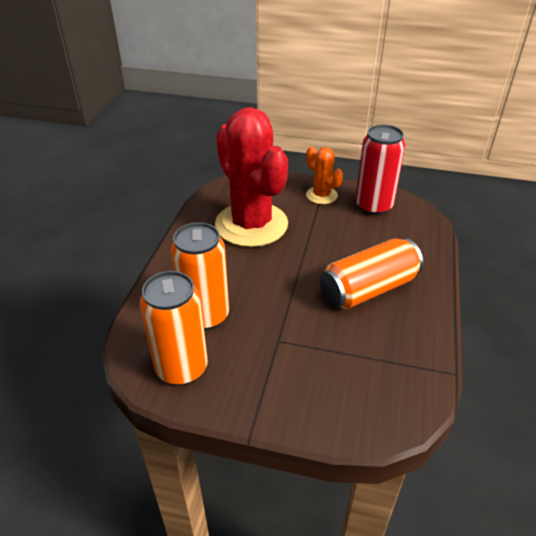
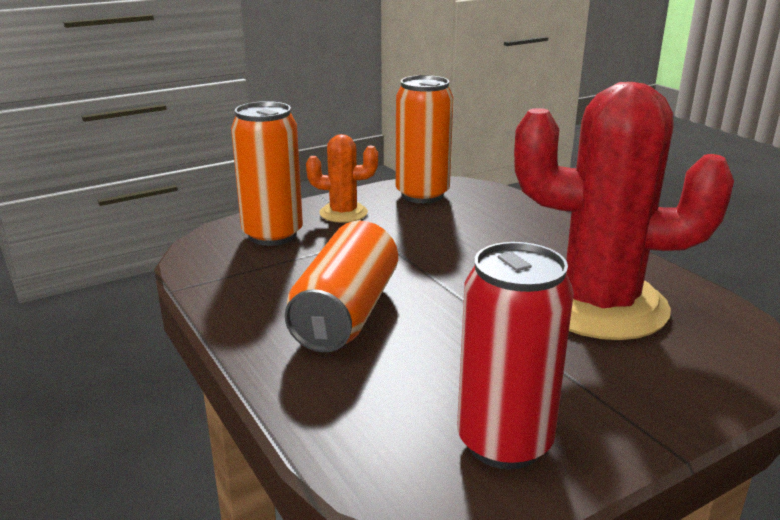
camera: 135 degrees right, 15 degrees down
orange can [171,222,229,330] -> orange can moved to [231,101,303,246]
orange cactus [306,147,343,204] -> orange cactus moved to [306,134,378,223]

